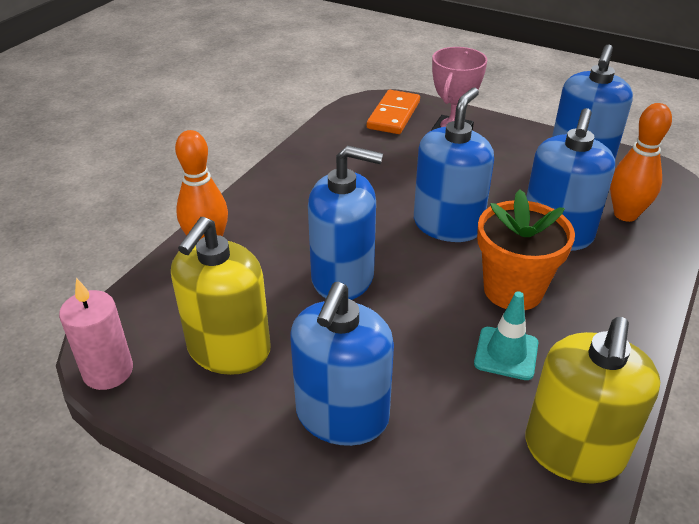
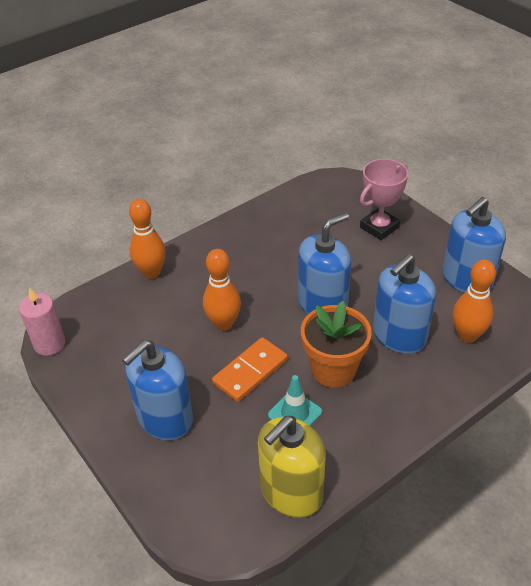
camera: 25 degrees right, 5 degrees up
yellow soap dispenser [171,217,271,375] -> none
blue soap dispenser [308,146,383,300] -> orange bowling pin [203,249,241,331]
orange domino [367,90,420,134] -> orange domino moved to [212,337,288,402]

